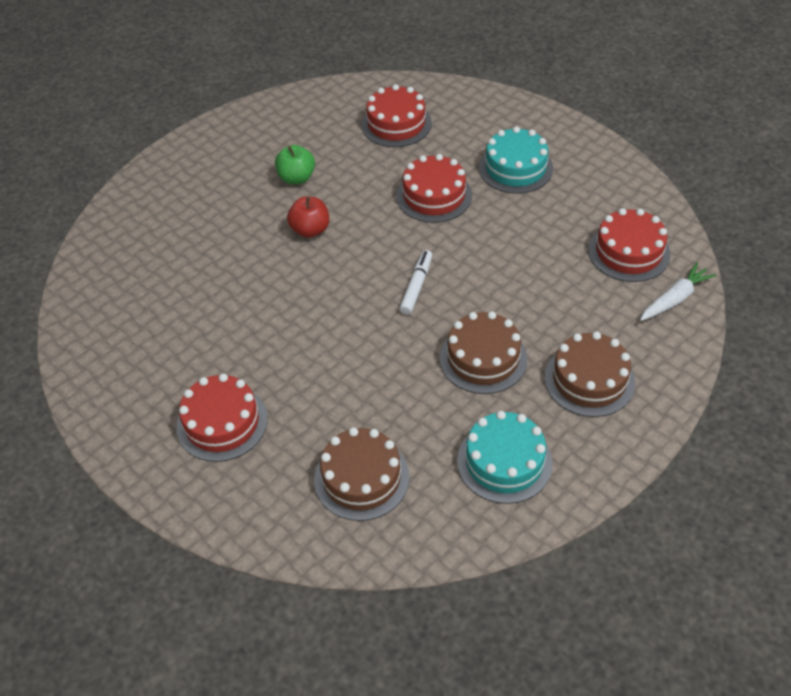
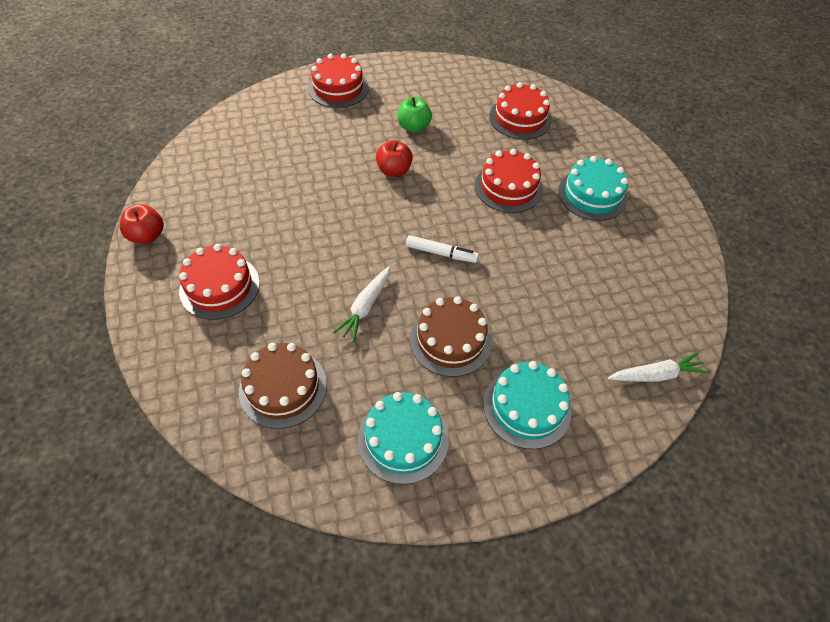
camera: 25 degrees right, 5 degrees up
white marker [399,250,432,315] -> white marker turned 60 degrees clockwise [406,235,479,263]
brown cake [545,331,635,417] -> turquoise cake [483,361,571,449]
red cake [588,208,670,282] -> red cake moved to [308,53,369,108]
none -> red apple [120,204,164,244]
none -> white carrot [333,266,390,342]

